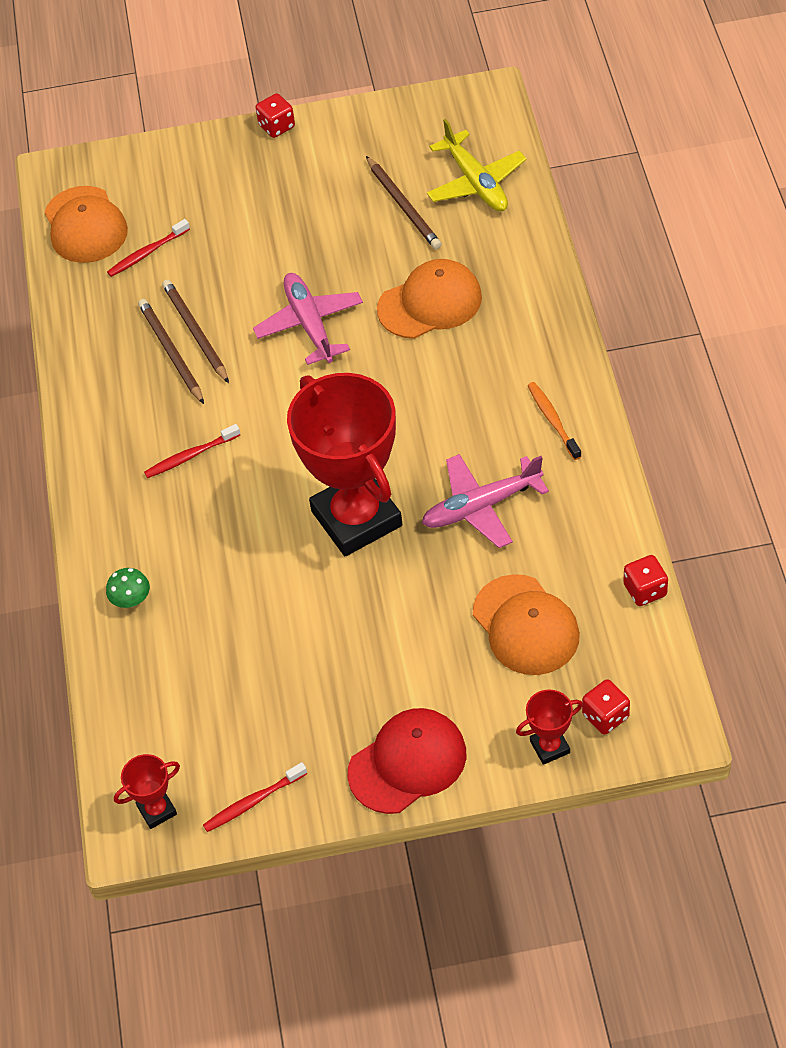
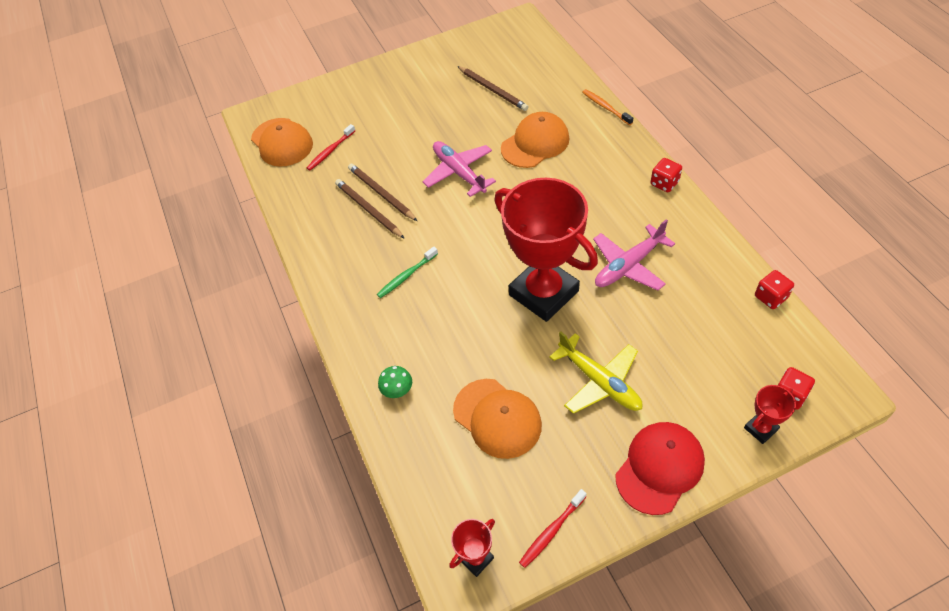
camera: 15 degrees left, 0 degrees up
red toothbrush [144,424,240,478] -> green toothbrush [377,246,438,298]
red dice [255,93,295,138] -> red dice moved to [651,158,682,192]
yellow plane [427,119,527,211] -> yellow plane moved to [549,331,642,414]
orange cap [473,574,580,675] -> orange cap moved to [453,379,542,459]
orange toothbrush [528,382,582,460] -> orange toothbrush moved to [582,89,633,125]

